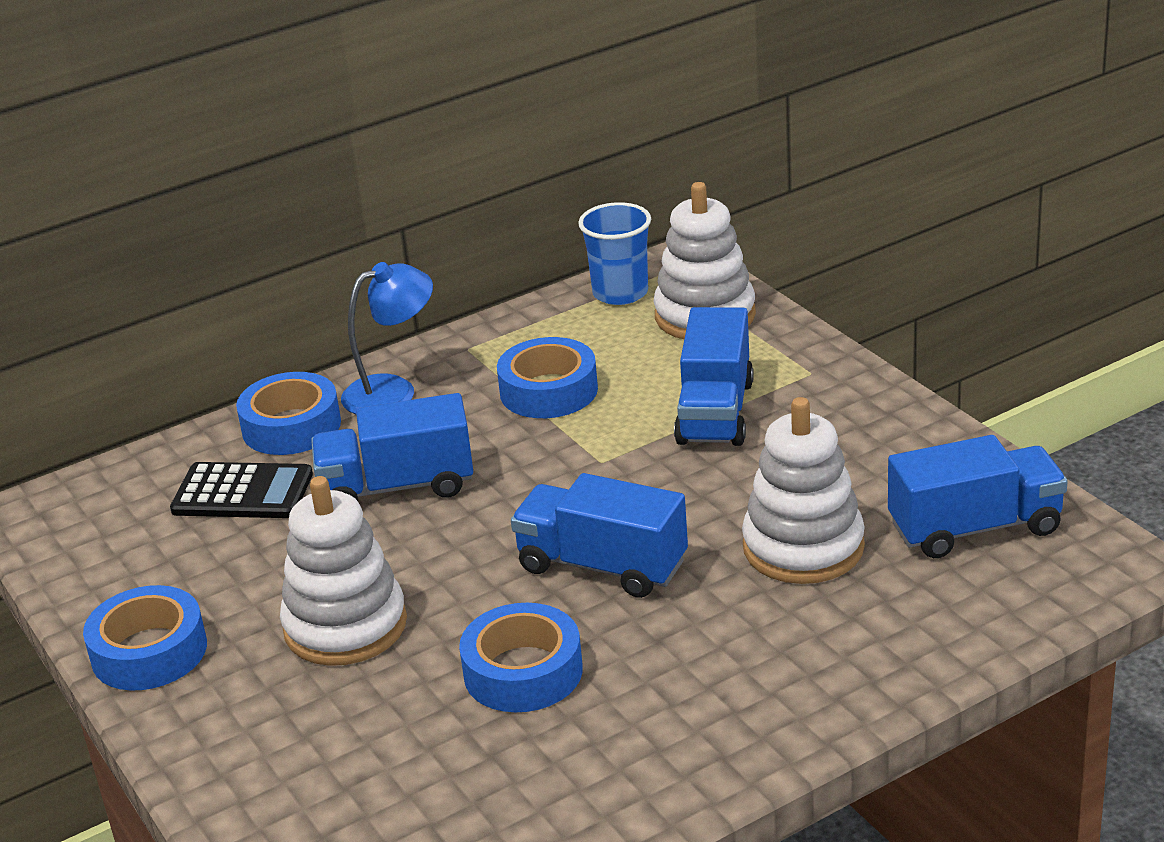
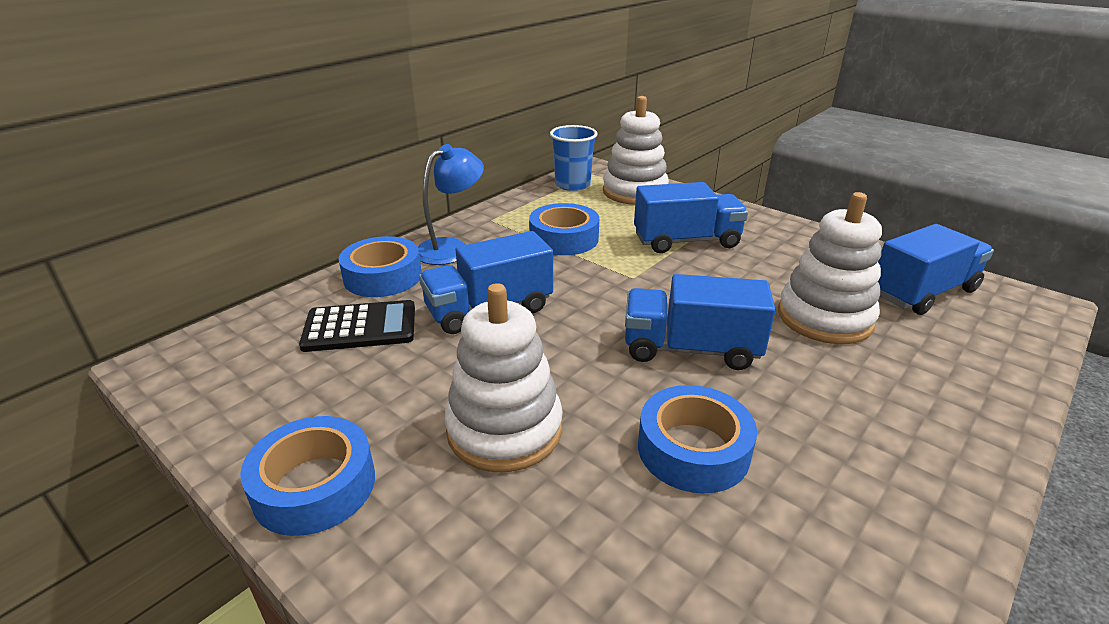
camera: 20 degrees left, 0 degrees up
blue truck [674,307,754,446] -> blue truck turned 90 degrees counterclockwise [634,182,748,253]

